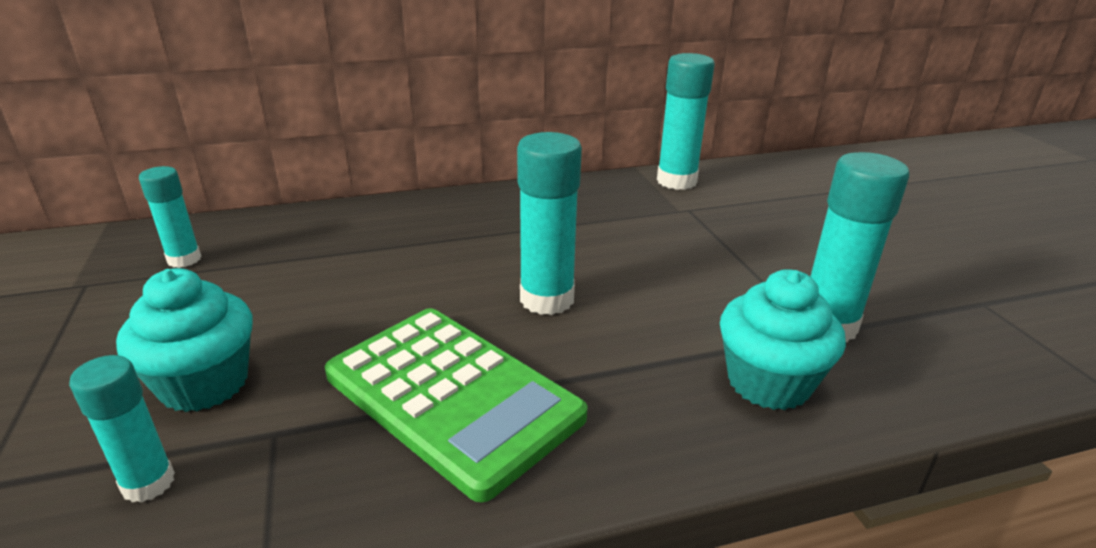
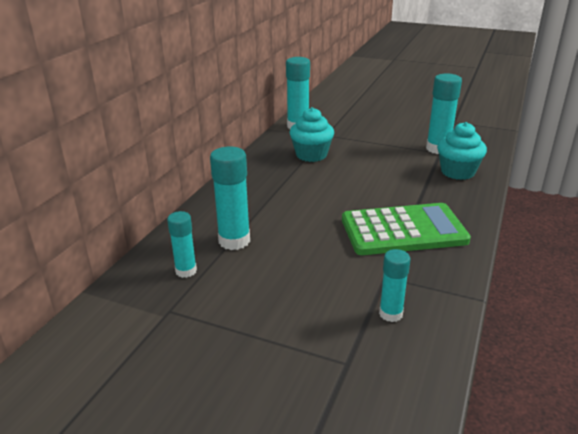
camera: 50 degrees left, 0 degrees up
turquoise cupcake [116,268,253,412] -> turquoise cupcake moved to [289,107,334,162]
turquoise glue stick [517,132,582,315] -> turquoise glue stick moved to [210,147,250,250]

